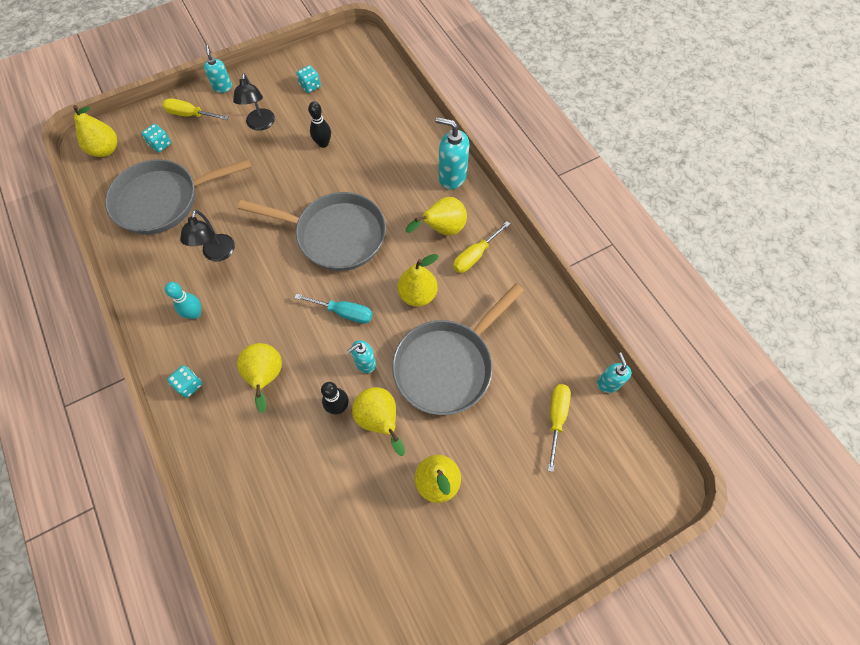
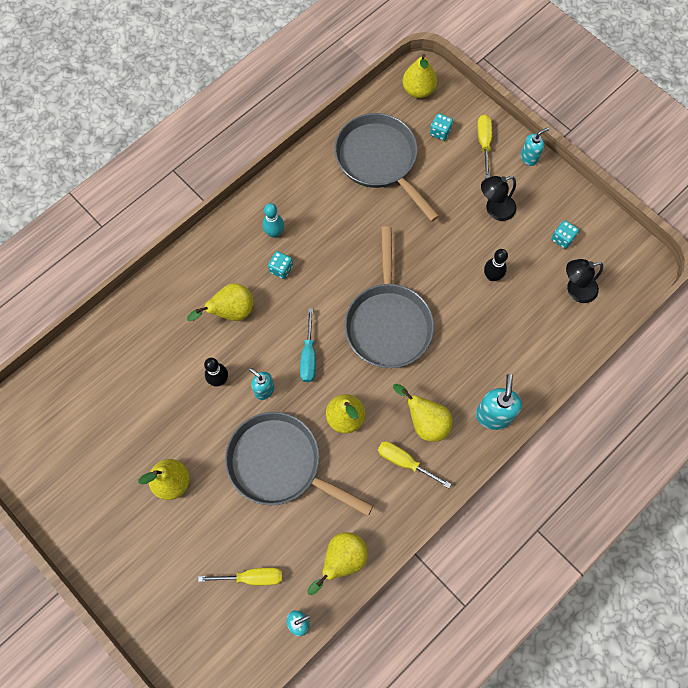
camera: 75 degrees right, 5 degrees up
turquoise dice [167,365,203,398] -> turquoise dice moved to [268,251,293,279]
black lamp [180,210,235,261] -> black lamp moved to [566,259,603,303]
yellow pear [352,387,405,456] -> yellow pear moved to [307,532,368,595]

